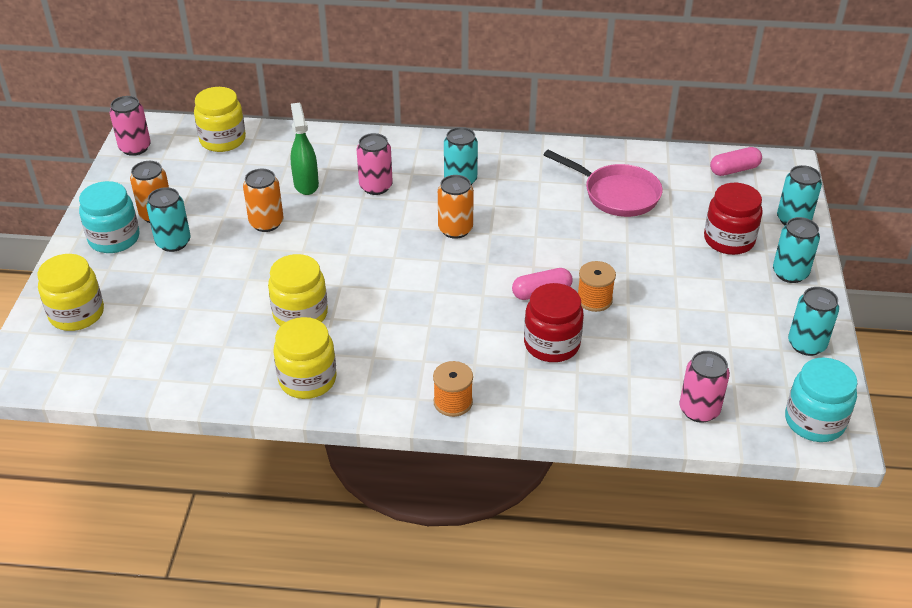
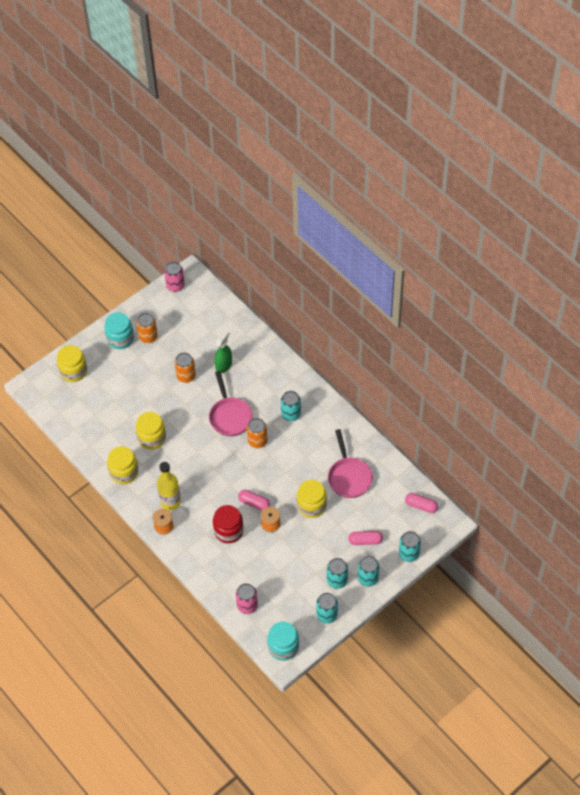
camera: 45 degrees right, 15 degrees up
turquoise can [146,187,191,252] -> turquoise can moved to [327,558,348,589]
yellow jar [194,87,246,152] -> yellow jar moved to [297,480,327,518]
pink can [357,133,393,195] -> none
red jar [704,183,763,255] -> pink capsule [348,531,383,545]
none -> yellow bottle [157,462,181,510]
none -> pink pan [209,371,253,436]

